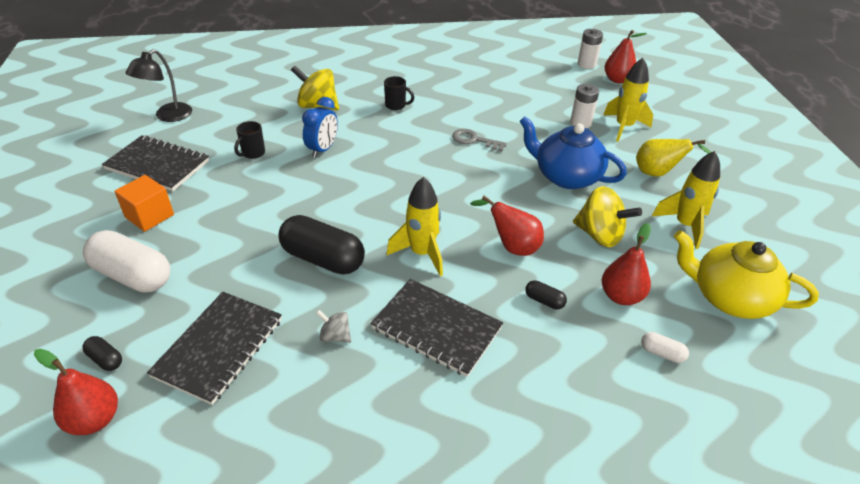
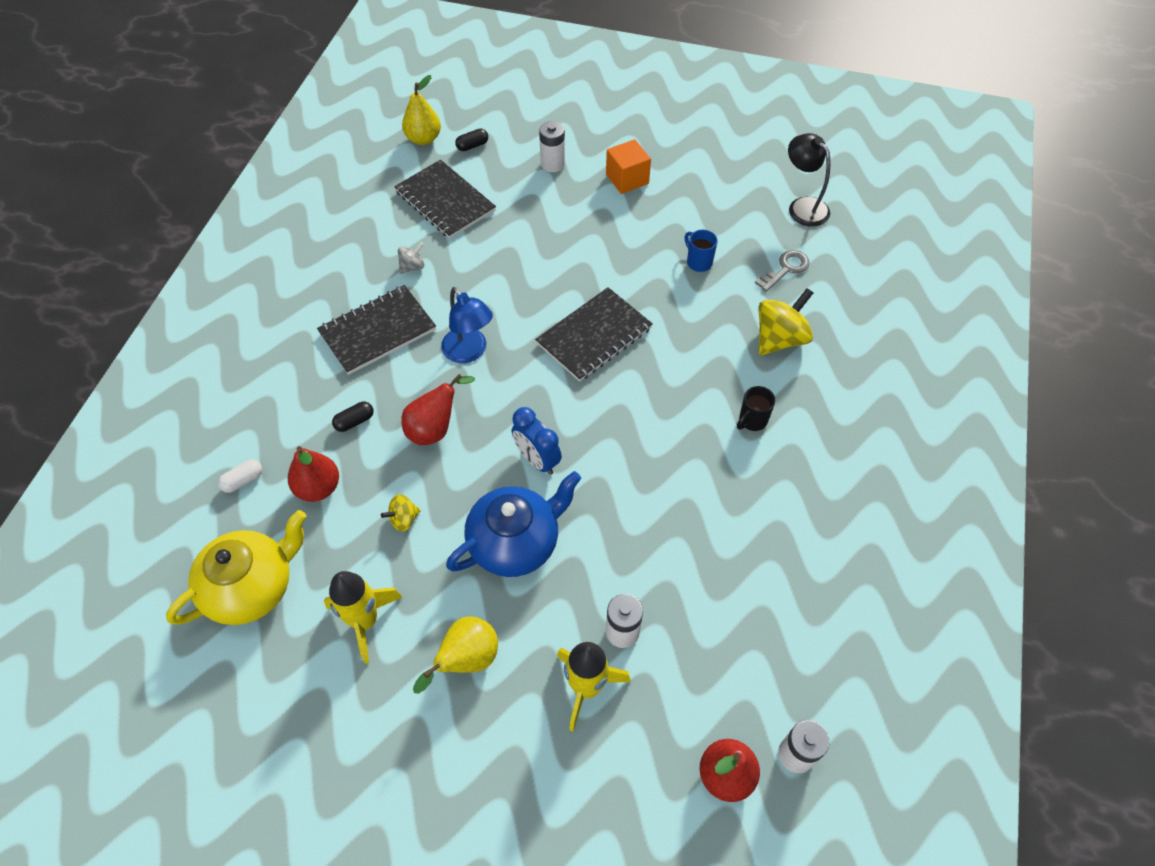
camera: 115 degrees right, 15 degrees up
red pear [34,349,118,435] -> yellow pear [402,75,441,145]
white capsule [83,230,170,292] -> white battery [539,121,565,172]
black notebook [102,135,209,191] -> black notebook moved to [535,287,653,382]
black mug [234,121,265,159] -> blue mug [685,230,718,272]
black capsule [278,215,365,274] -> none
blue clock [302,97,338,158] -> blue clock moved to [512,407,562,475]
yellow rocket [387,177,443,276] -> blue lamp [441,287,493,363]
grey key [452,129,507,151] -> grey key moved to [755,250,810,292]
yellow spinning top [573,186,642,247] -> yellow spinning top [381,494,421,532], size x0.52

